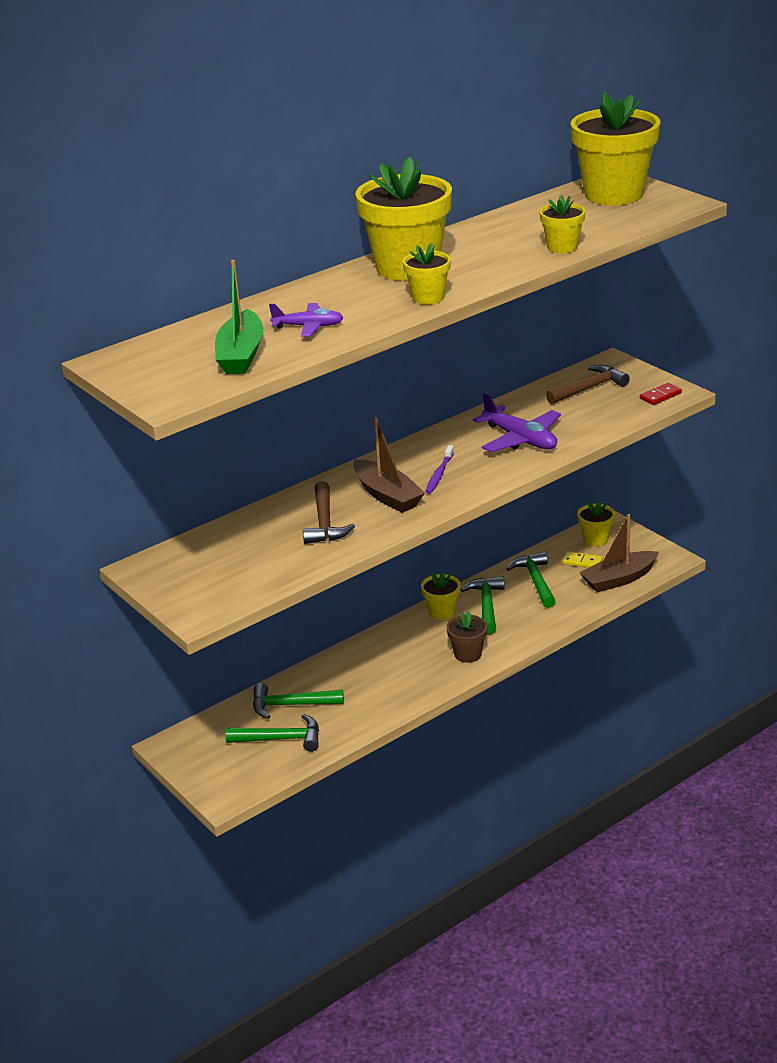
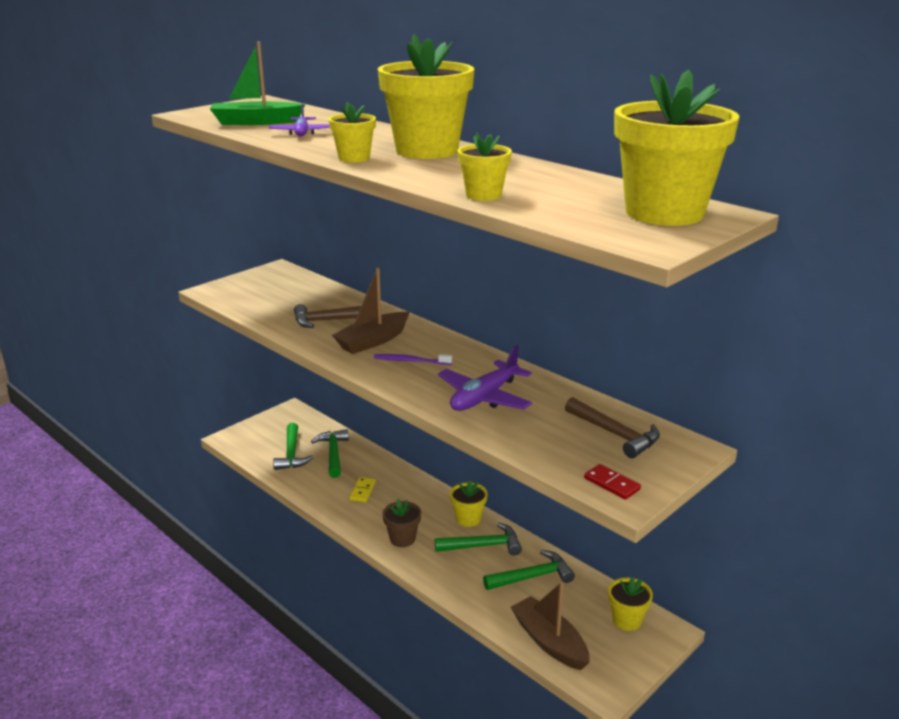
camera: 80 degrees right, 5 degrees down
yellow domino [562,551,603,568] -> yellow domino moved to [349,477,376,502]

